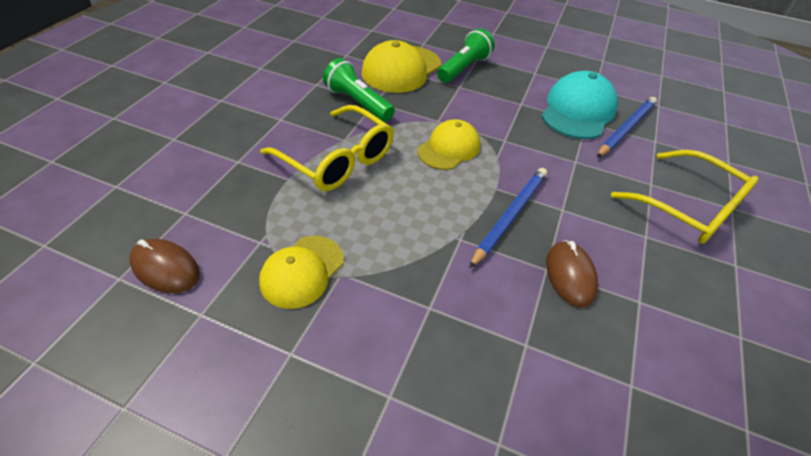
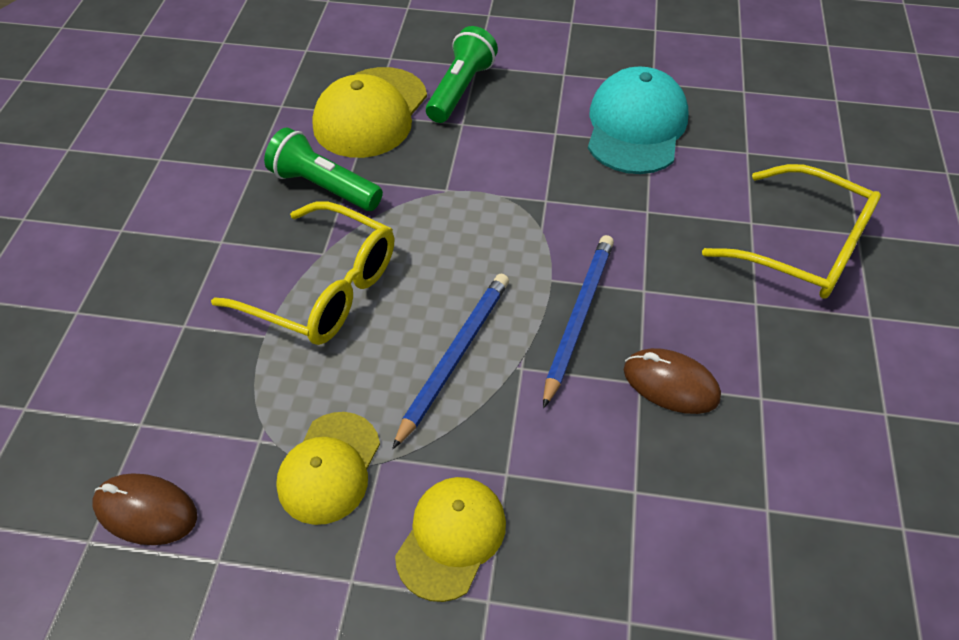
camera: 10 degrees left, 5 degrees up
yellow cap [417,119,480,170] -> yellow cap moved to [395,477,506,602]
brown mouse [546,240,598,308] -> brown mouse turned 45 degrees counterclockwise [624,348,721,414]
blue pencil [597,97,657,157] -> blue pencil moved to [392,274,509,449]

